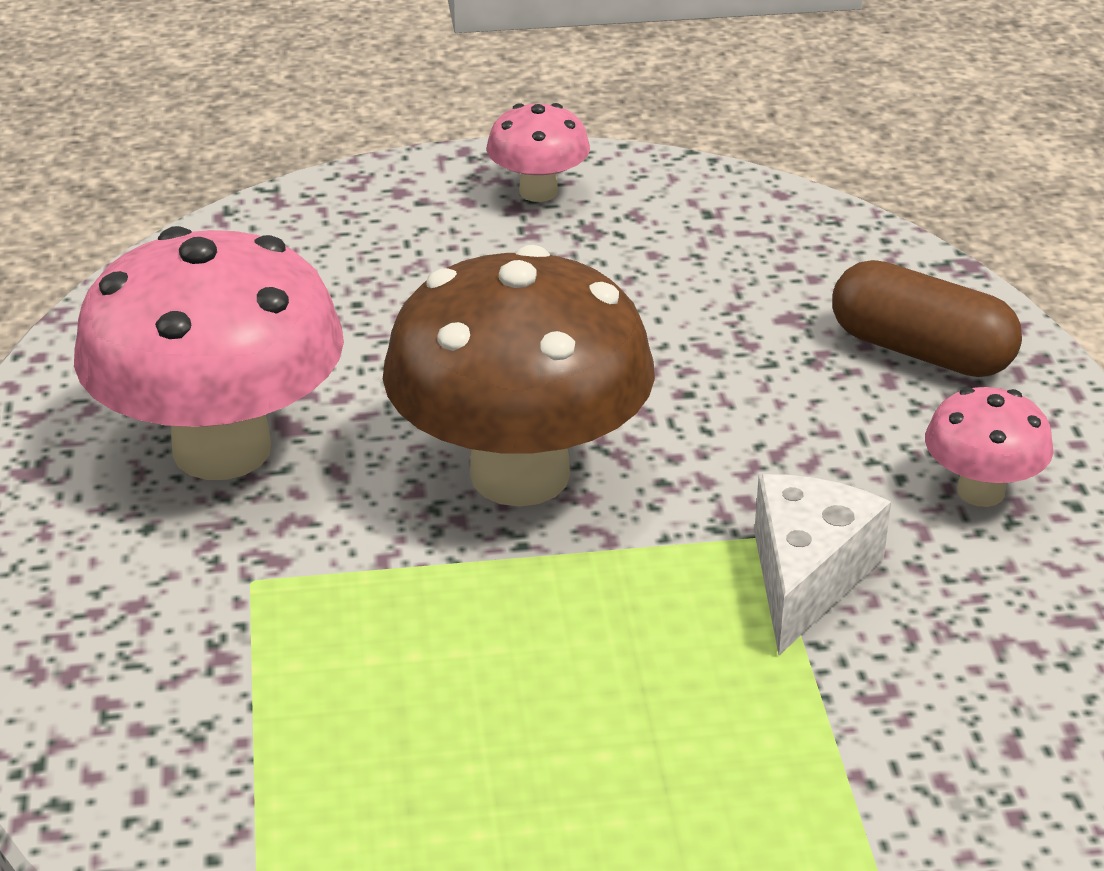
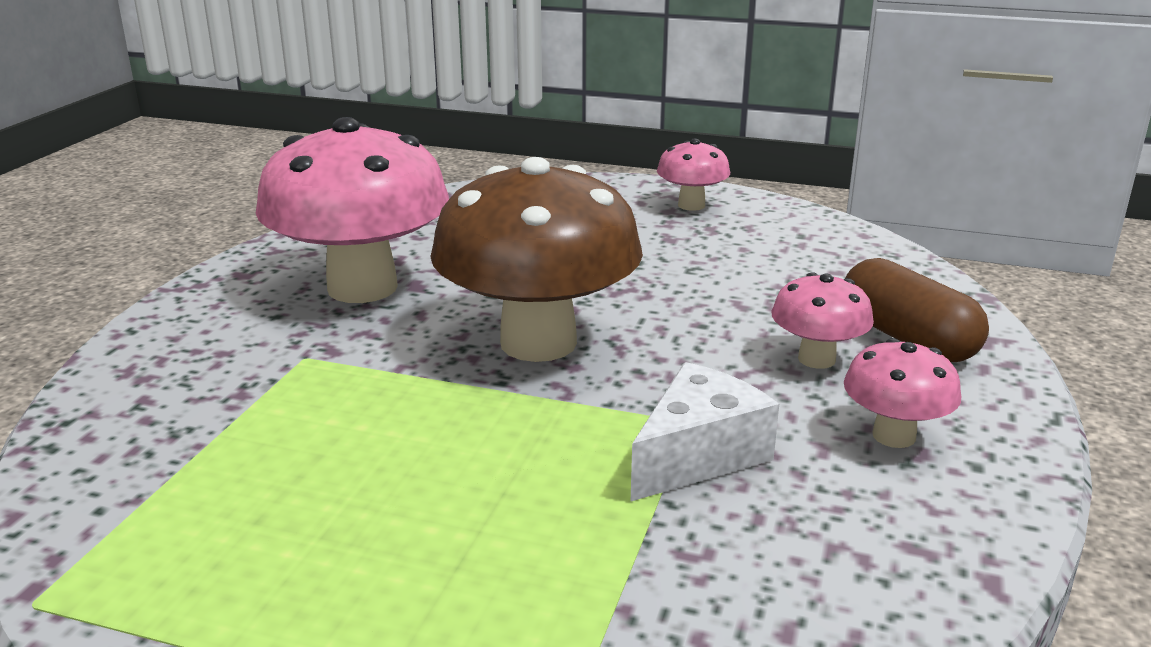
camera: 25 degrees right, 10 degrees down
none -> pink mushroom [771,272,874,369]

